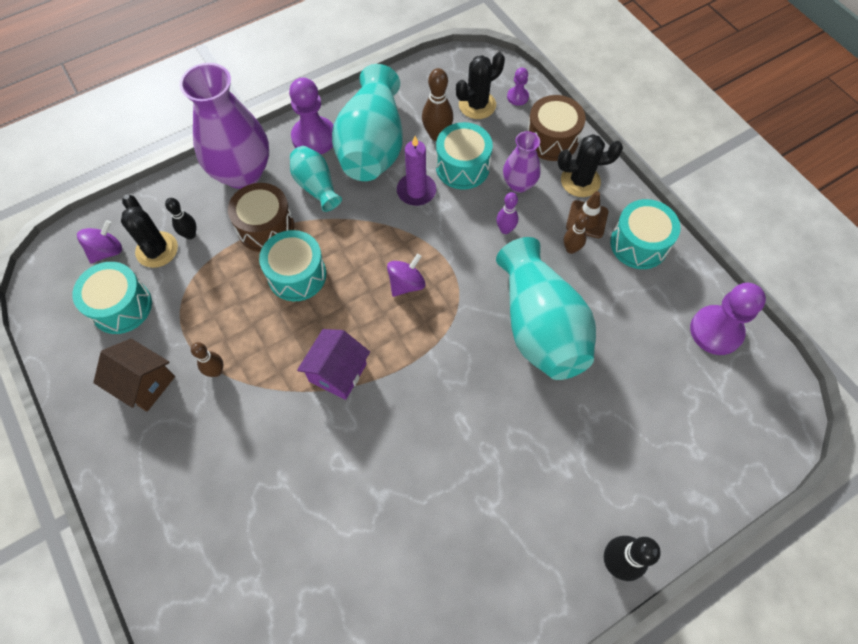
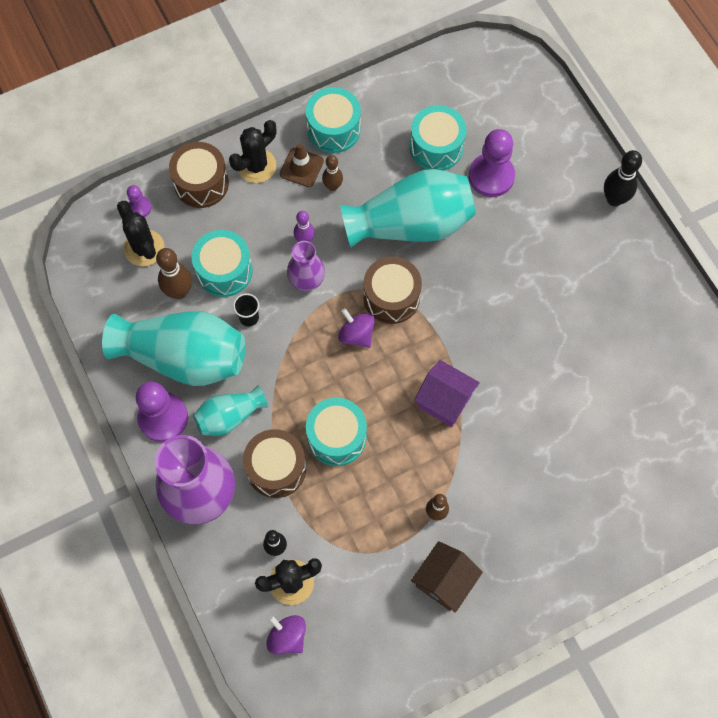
camera: 85 degrees left, 5 degrees up
turquoise drum [72,262,152,334] -> turquoise drum moved to [410,105,467,171]
purple candle [397,136,436,206] -> black cup [233,293,259,326]
purple vase [503,131,541,193] -> purple vase moved to [287,241,325,291]
black cactus [558,134,623,197] -> black cactus turned 45 degrees clockwise [229,120,277,183]
purple pawn [690,283,766,355] -> purple pawn moved to [469,129,515,197]
none -> brown drum [363,257,422,324]

